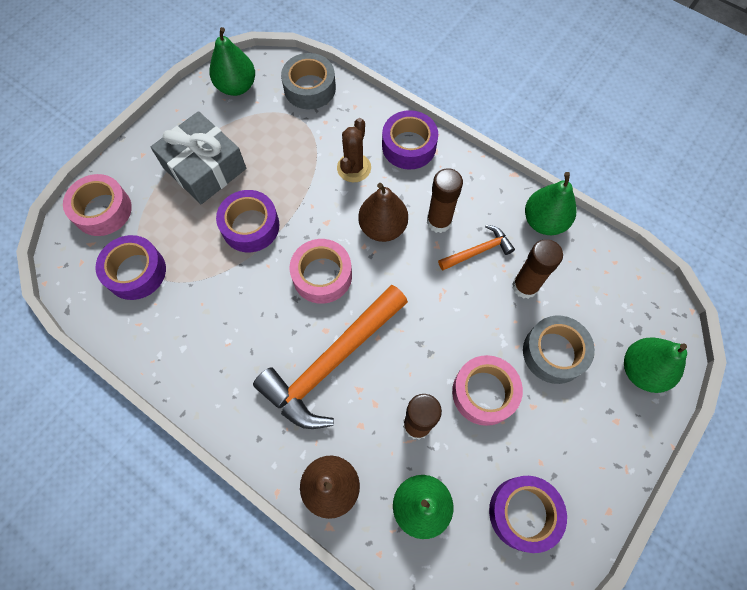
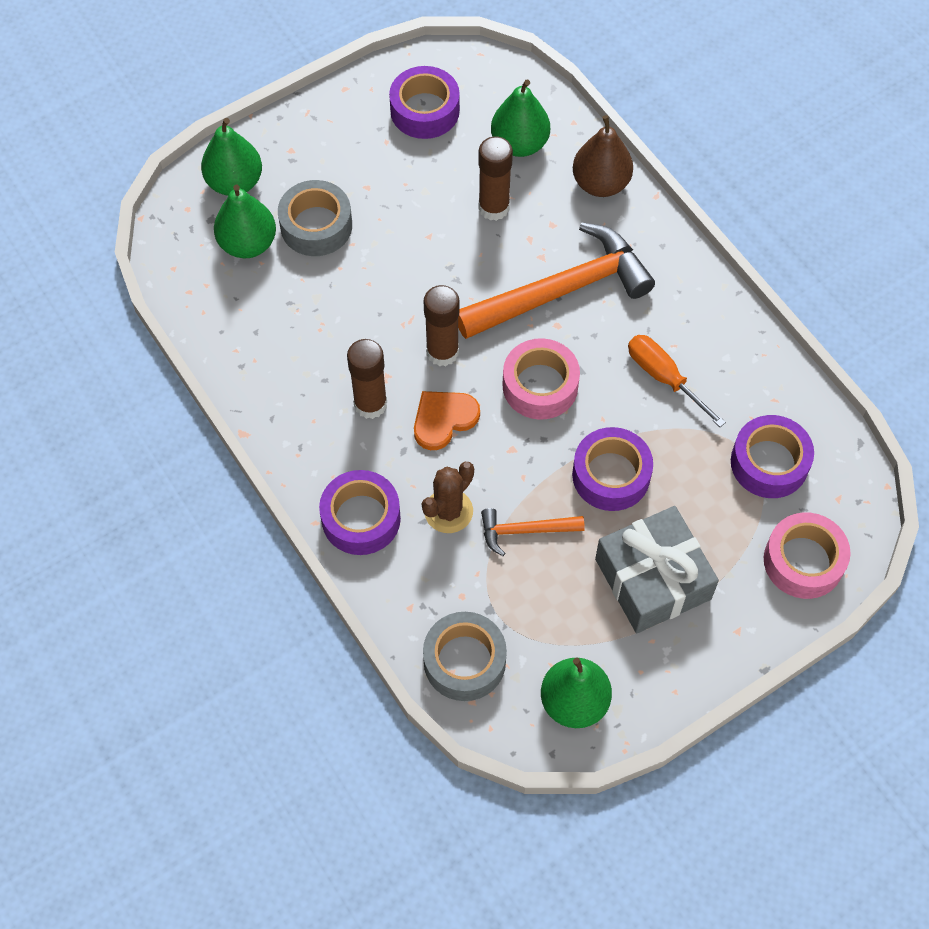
camera: 160 degrees left, 5 degrees down
brown pear [358,183,408,242] -> orange heart [414,391,480,450]
orange hammer [438,225,515,271] -> orange hammer moved to [481,508,585,556]
pink tape [452,355,523,426] -> none
brown glue stick [512,239,563,299] -> brown glue stick moved to [424,285,460,366]
green pear [525,172,577,235] -> green pear moved to [214,185,276,258]
none -> orange screwdriver [628,335,726,427]

